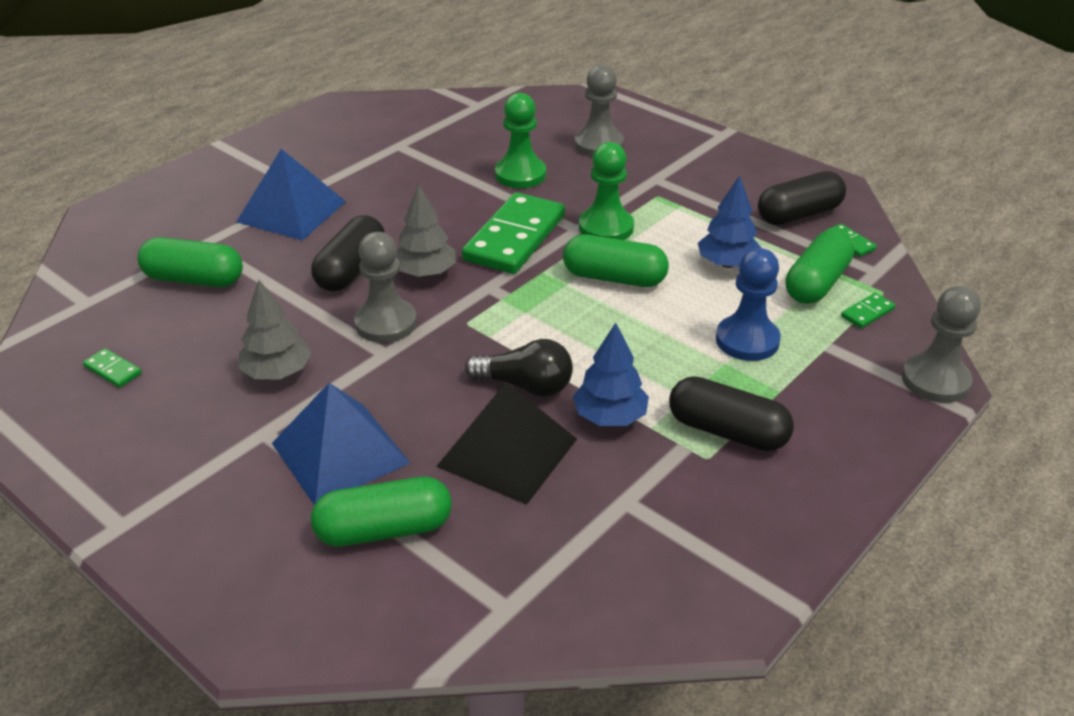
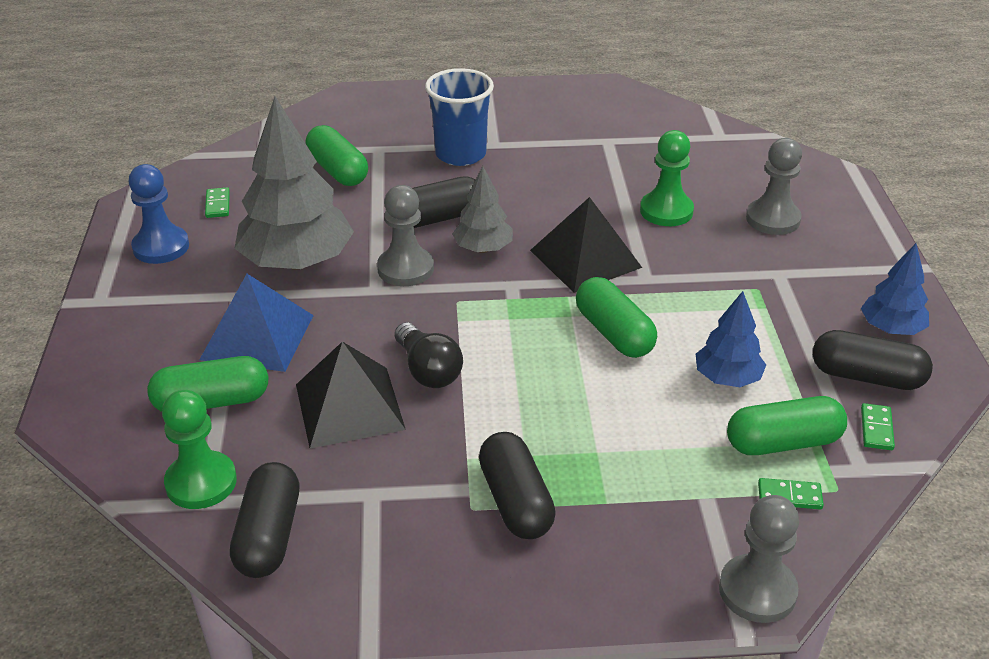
camera: 45 degrees right, 0 degrees up
blue pyramid [236,149,346,241] -> blue cup [425,68,494,166]
grey tree [238,280,312,379] -> grey tree [234,97,354,269], size x1.88
green capsule [311,477,452,547] -> green capsule turned 45 degrees counterclockwise [147,356,268,412]
green domino [462,192,565,274] -> black pyramid [530,197,642,293]
blue tree [573,323,649,426] -> blue tree moved to [861,243,929,335]
green pawn [579,142,634,240] -> green pawn moved to [162,390,237,509]
blue pawn [716,248,781,361] -> blue pawn moved to [129,164,189,264]
none -> black capsule [230,462,299,578]

